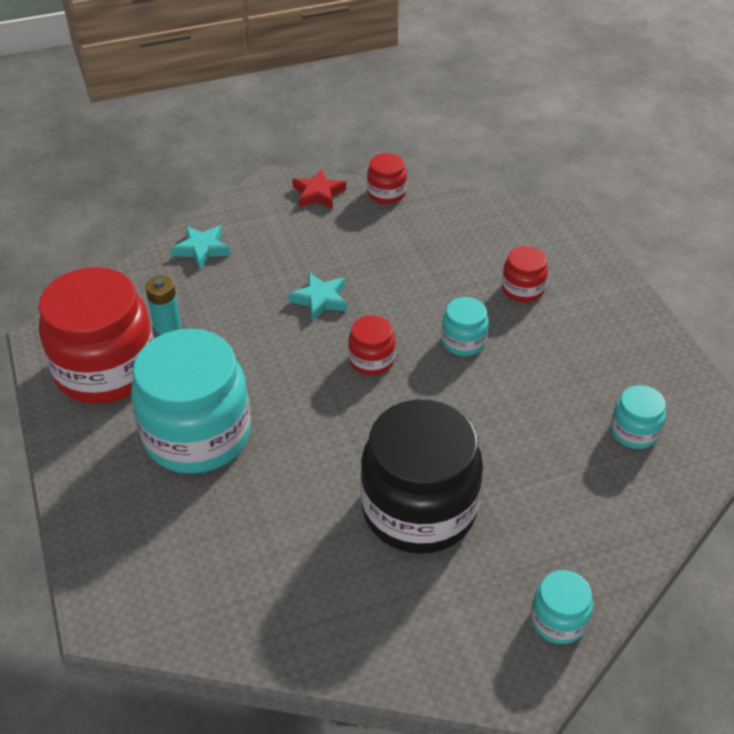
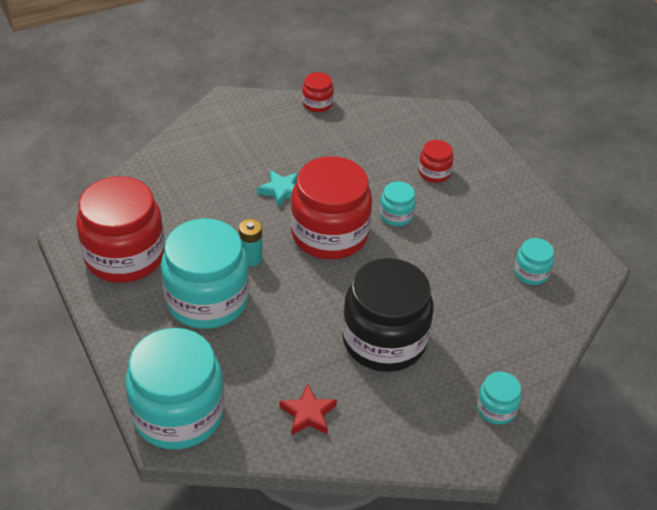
camera: 10 degrees left, 0 degrees up
turquoise battery [145,276,181,335] -> turquoise battery moved to [239,219,262,266]
turquoise star [171,226,230,269] -> none
red star [292,169,346,209] -> red star moved to [280,383,337,436]
red jar [348,315,396,375] -> red jar [291,156,372,259], size x2.21
none -> turquoise jar [125,328,224,450]

